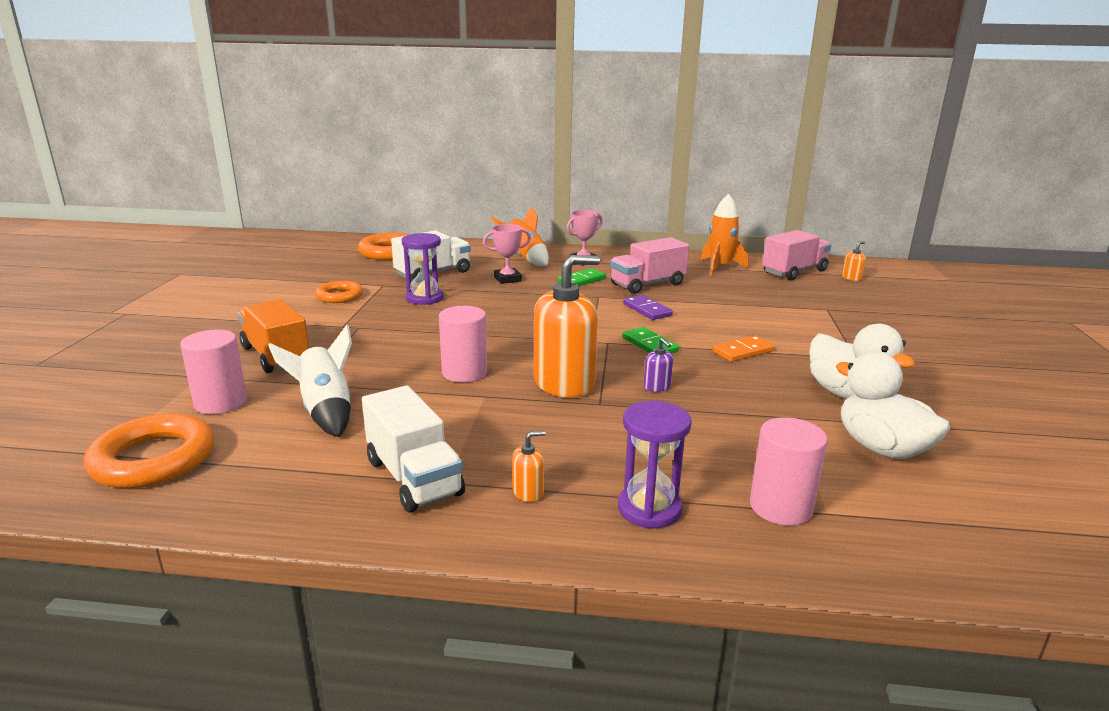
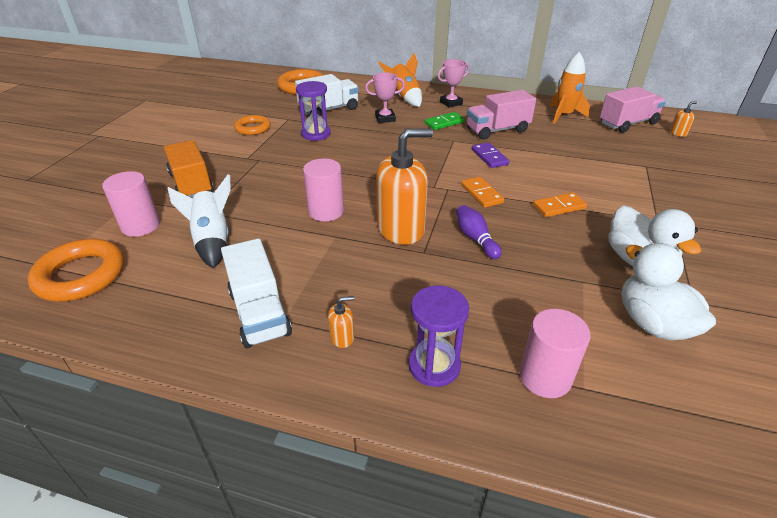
camera: 10 degrees right, 15 degrees up
green domino [623,327,679,353] -> orange domino [461,177,504,208]
purple soap dispenser [644,338,673,392] -> purple bowling pin [456,205,502,259]

